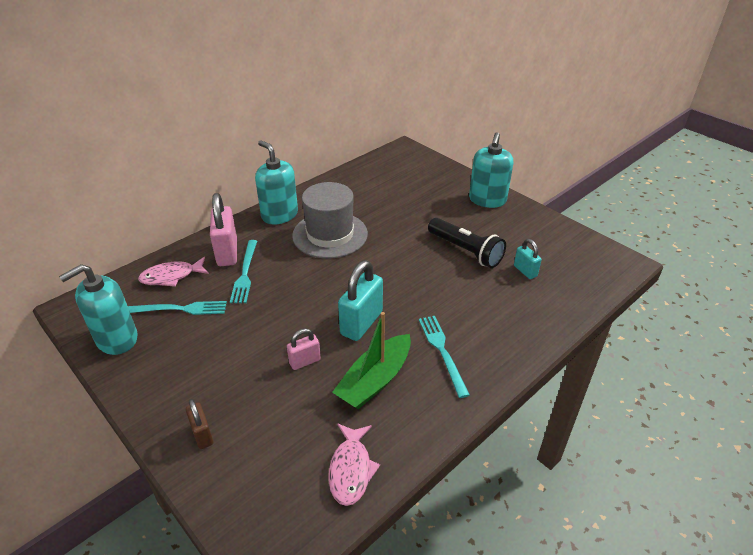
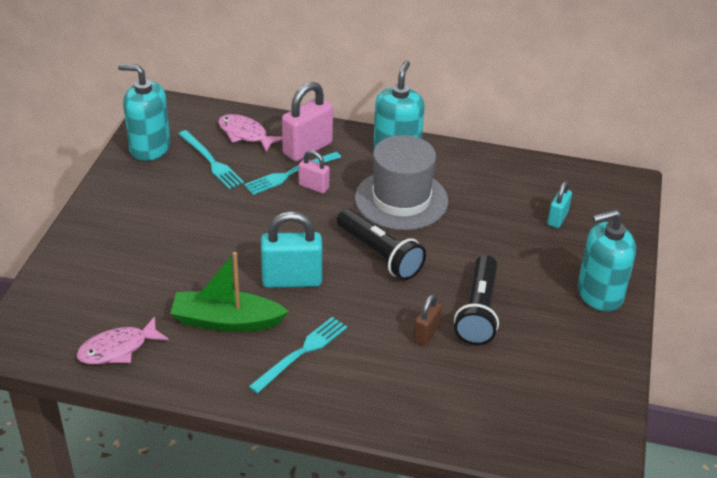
camera: 55 degrees right, 0 degrees up
brown padlock [186,399,213,449] -> brown padlock moved to [413,294,442,346]
pink padlock [287,328,321,370] -> pink padlock moved to [298,150,330,193]
turquoise padlock [514,239,542,279] -> turquoise padlock moved to [547,181,572,228]
none -> black flashlight [337,208,426,280]

